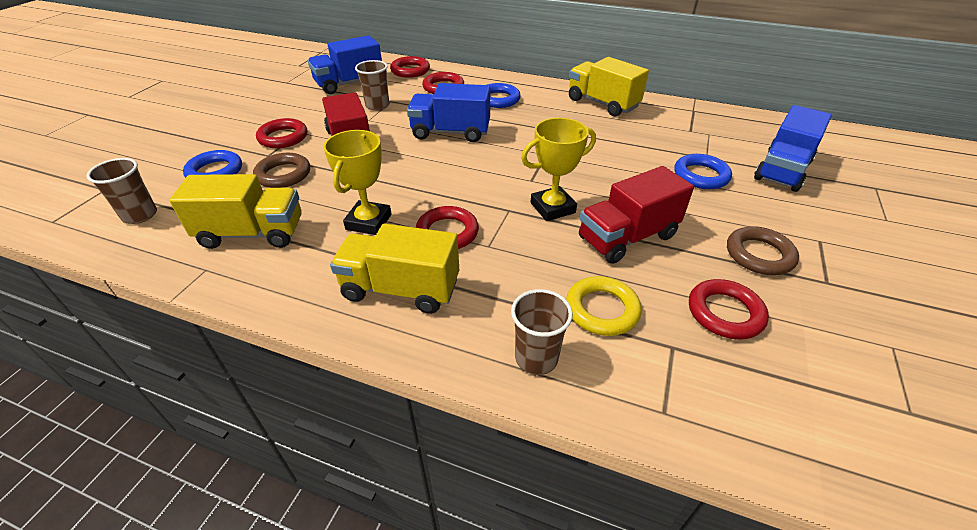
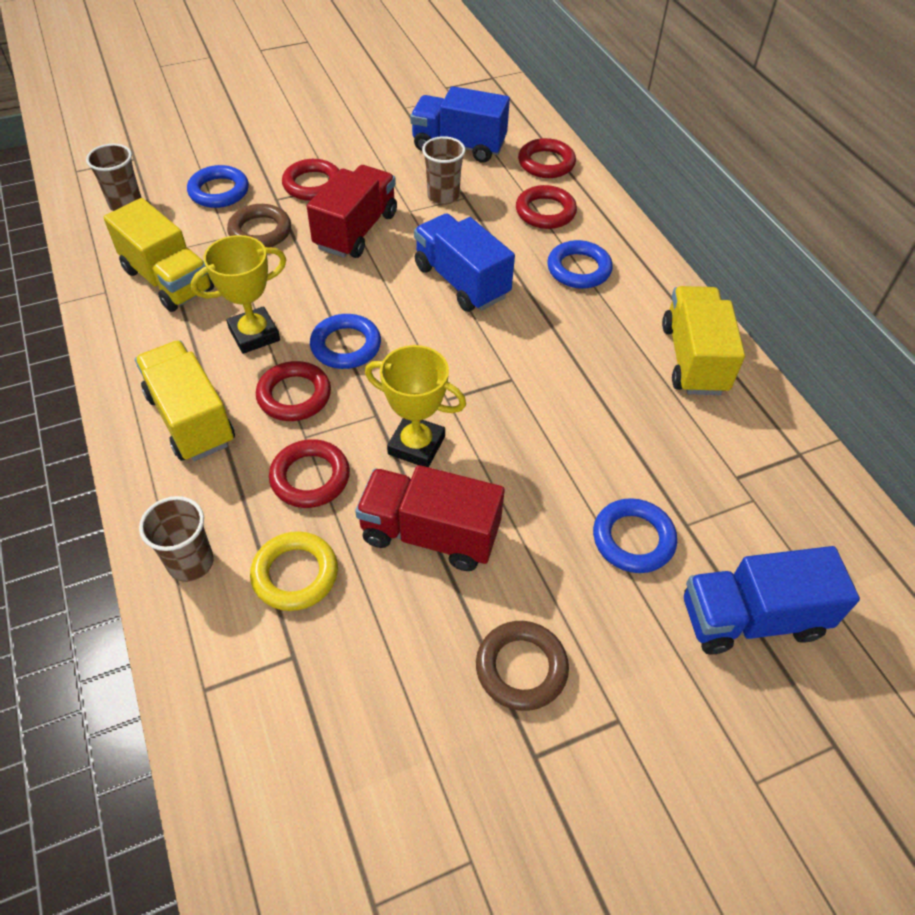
camera: 45 degrees right, 10 degrees up
red ring [689,279,769,340] -> red ring moved to [269,439,350,508]
none -> blue ring [310,314,381,369]

